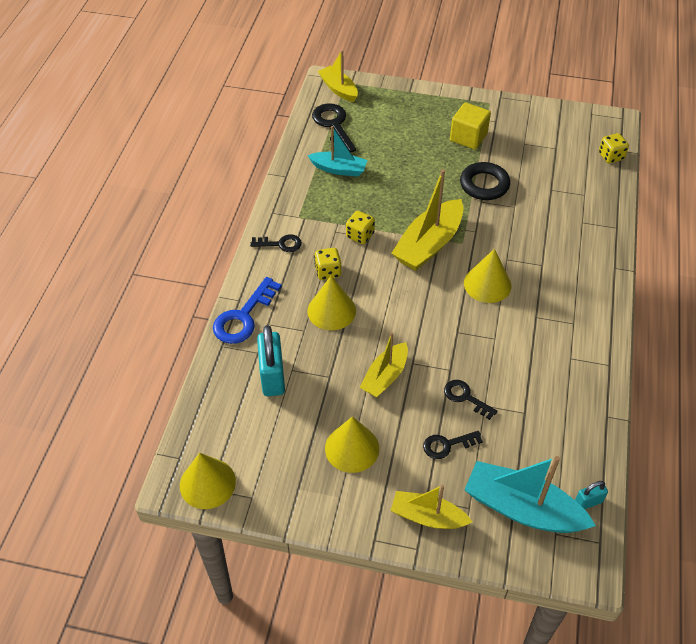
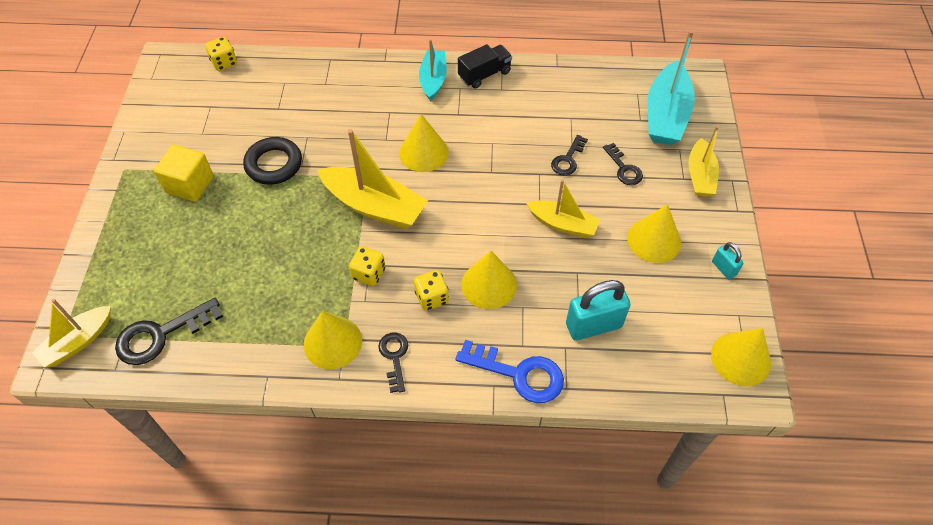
camera: 100 degrees left, 5 degrees up
turquoise boat [307,126,368,177] -> turquoise boat moved to [419,39,447,101]
turquoise padlock [575,481,608,509] -> turquoise padlock moved to [712,242,744,279]
none -> yellow cone [304,311,362,369]
none -> black truck [458,44,512,89]

